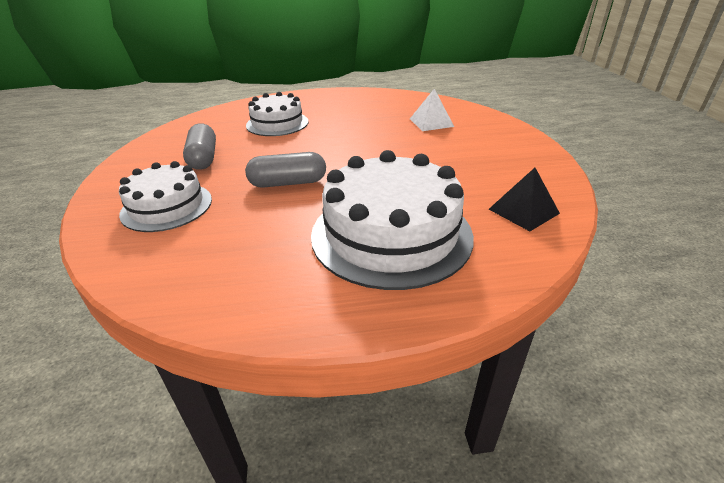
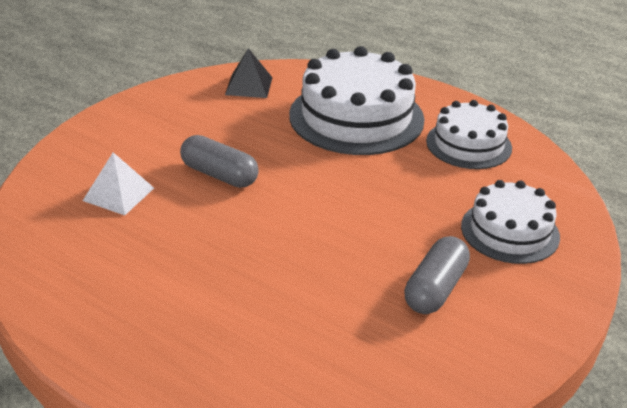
camera: 140 degrees left, 0 degrees up
grey capsule [245,152,326,188] -> grey capsule moved to [180,135,259,188]
white cake [246,92,308,136] -> white cake moved to [426,100,512,169]

